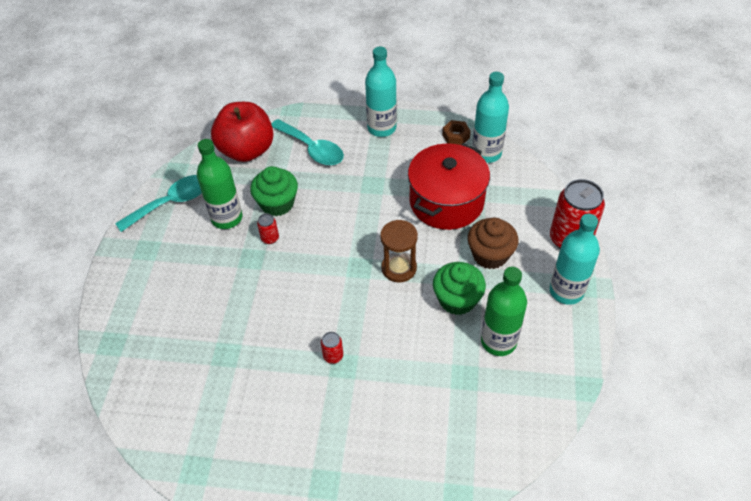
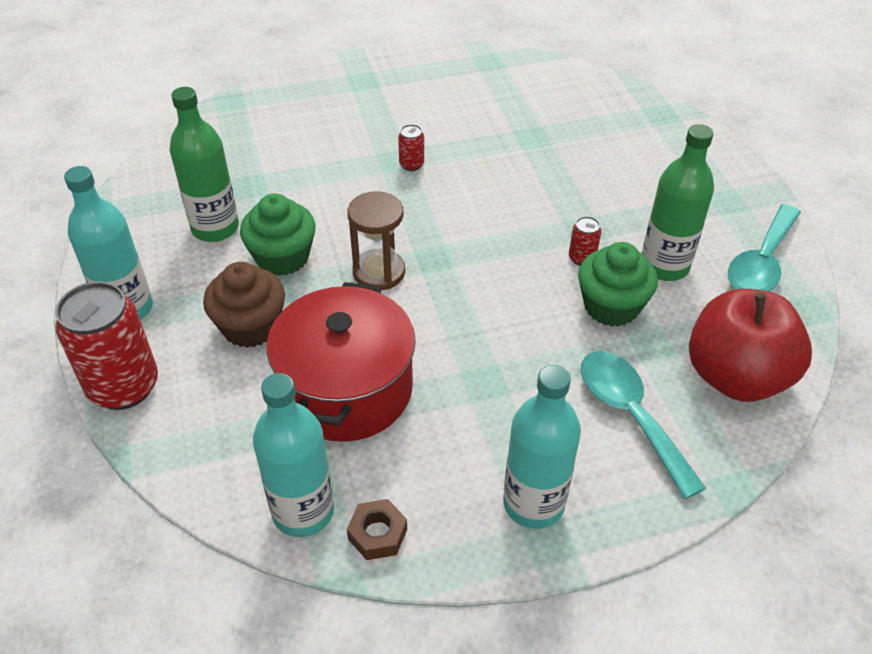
camera: 155 degrees right, 5 degrees down
turquoise spoon [271,119,344,165] -> turquoise spoon turned 45 degrees clockwise [581,351,706,499]

